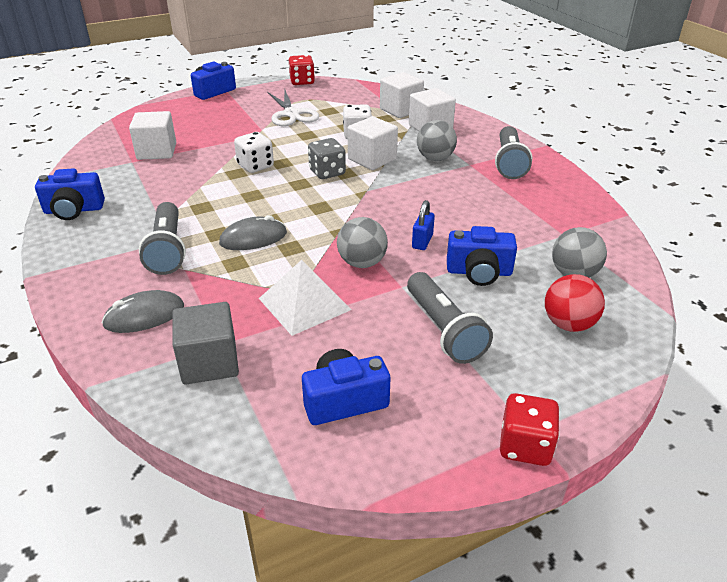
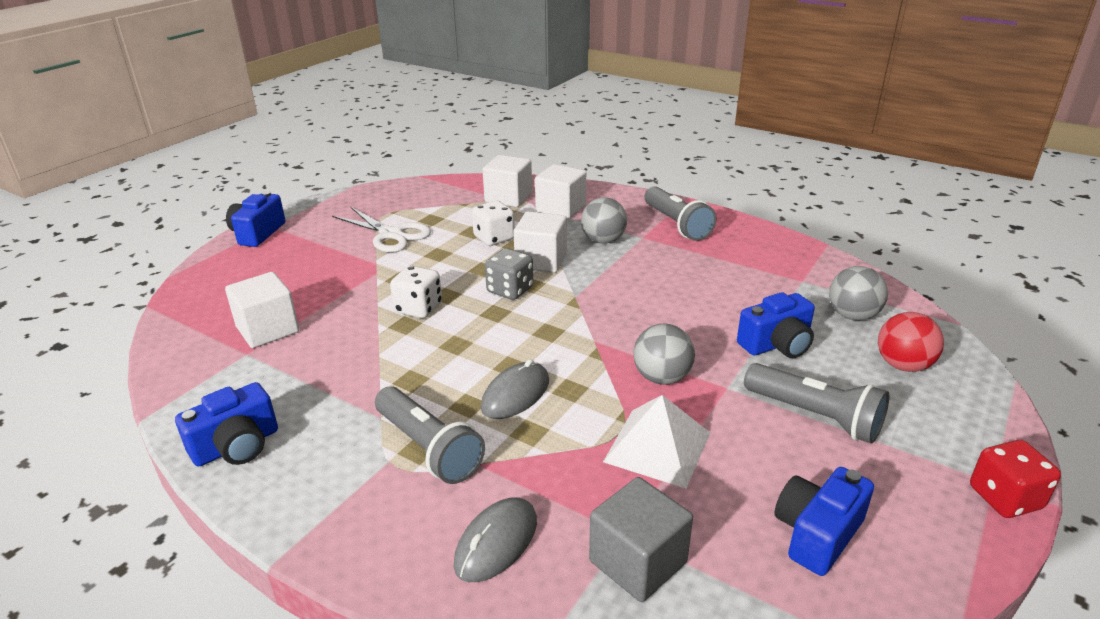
camera: 30 degrees left, 5 degrees down
red dice [289,55,315,85] -> none
blue padlock [412,200,435,250] -> none

